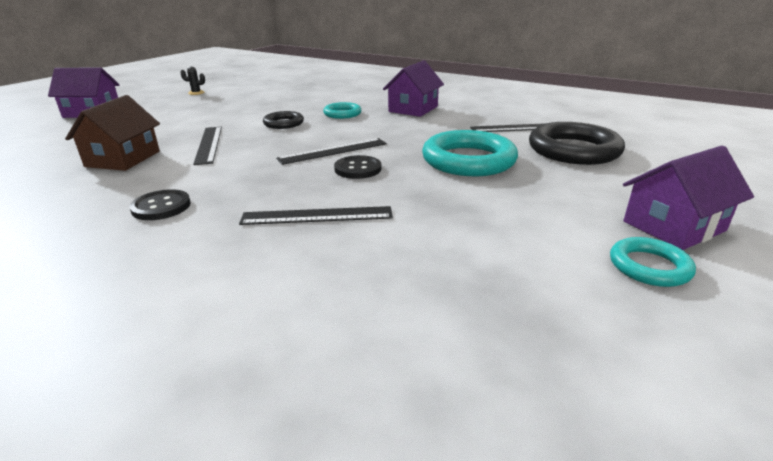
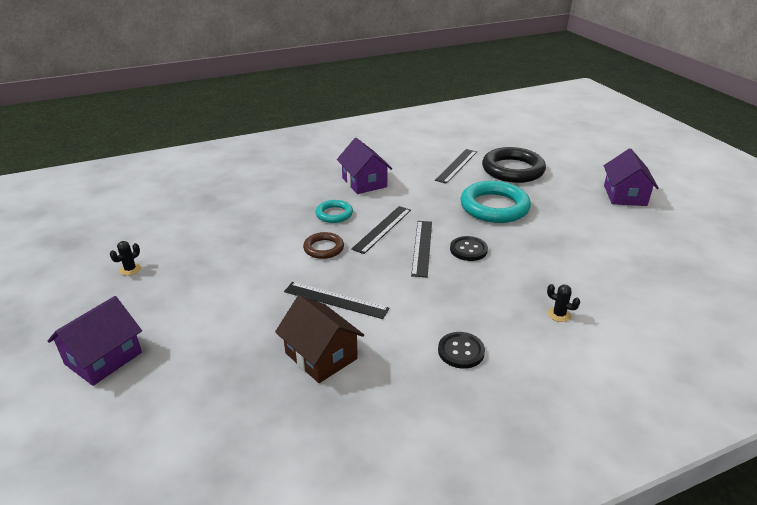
camera: 55 degrees left, 5 degrees up
black ruler [239,206,393,225] -> black ruler moved to [351,206,411,254]
black ring [263,111,304,129] -> brown ring [303,232,344,259]
turquoise ring [610,237,696,287] -> none
none -> black cactus [547,284,580,322]

